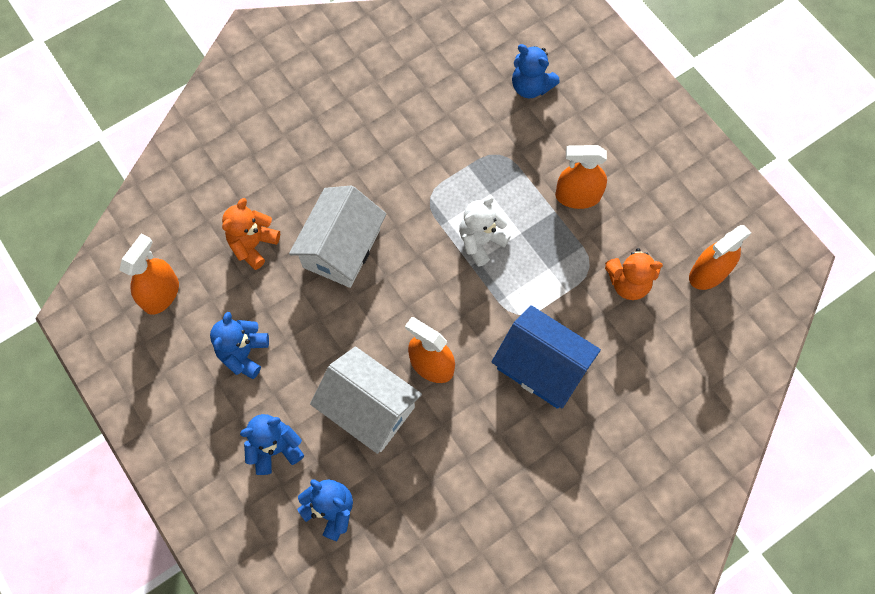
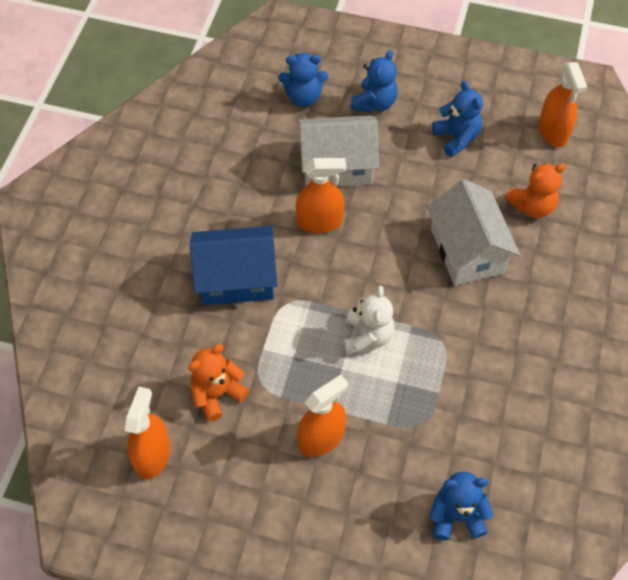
camera: 140 degrees right, 10 degrees down
orange teddy bear [222,198,280,270] -> orange teddy bear turned 75 degrees clockwise [505,163,566,218]

